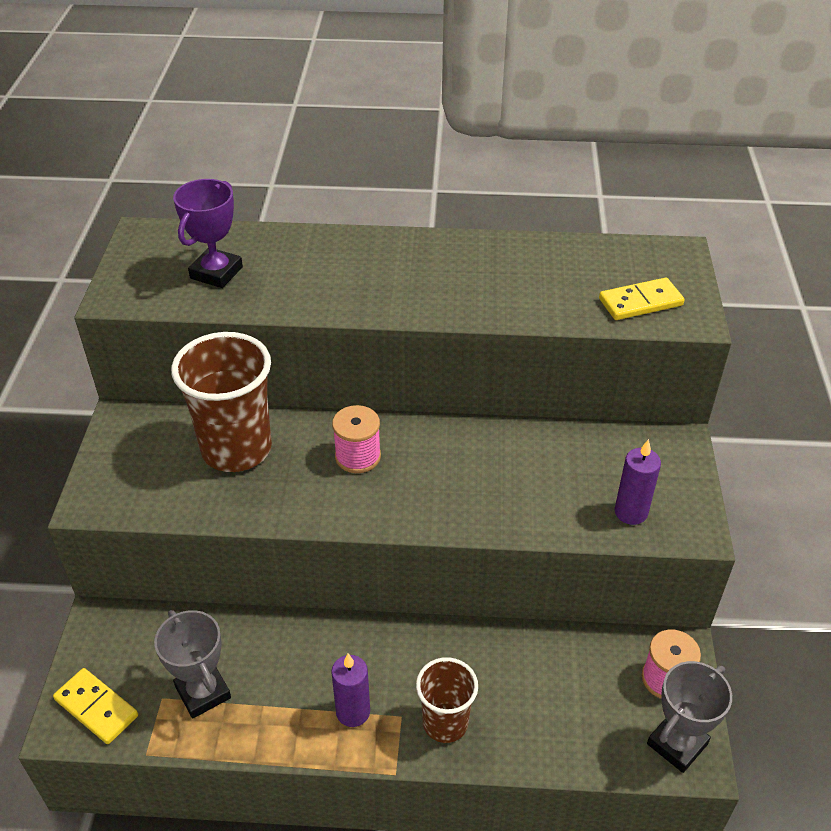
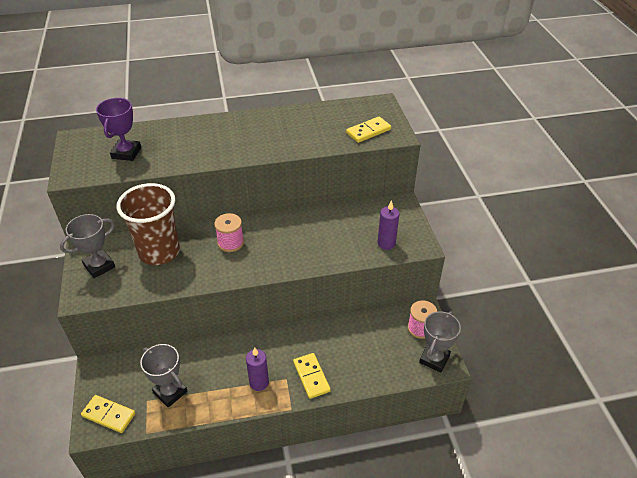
camera: 15 degrees left, 0 degrees up
brown cup [416,657,478,743] -> yellow domino [293,353,331,399]
none -> grey trophy [60,214,115,278]

